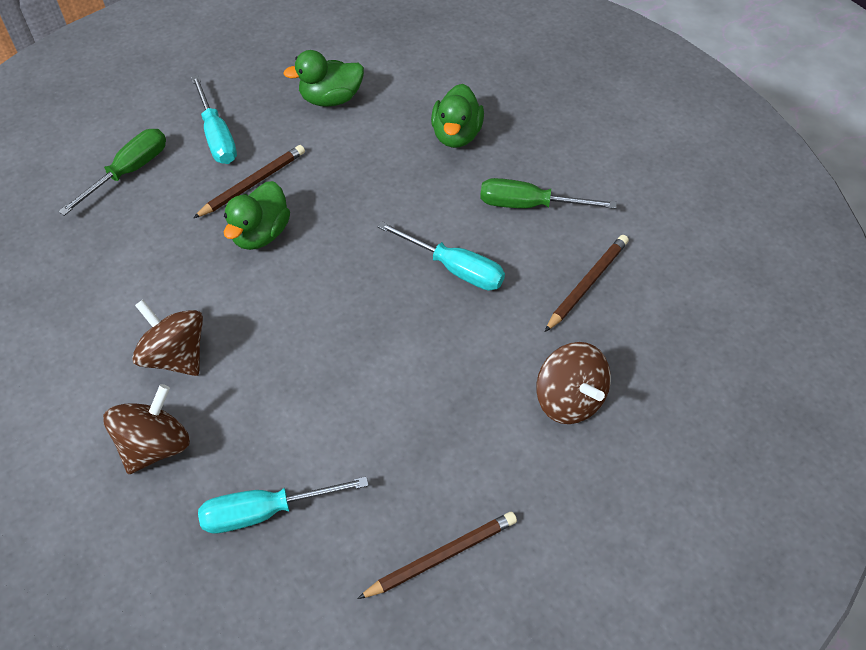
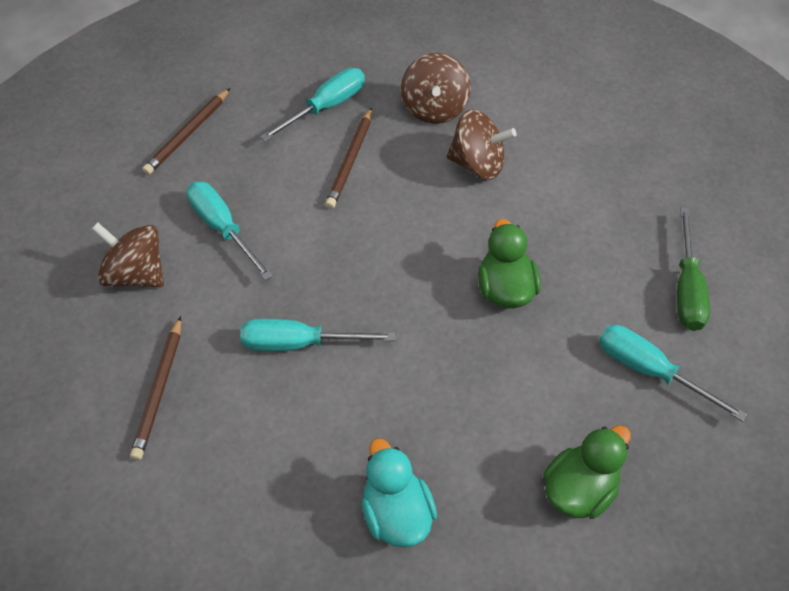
camera: 150 degrees right, 0 degrees up
brown pencil [193,145,305,218] -> brown pencil moved to [325,108,372,209]
green duck [431,84,484,148] -> turquoise duck [362,439,437,548]
green screwdriver [480,178,617,209] -> none
none -> turquoise screwdriver [186,182,273,280]

